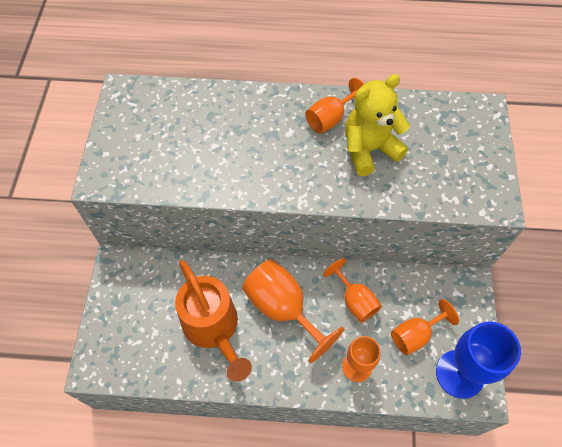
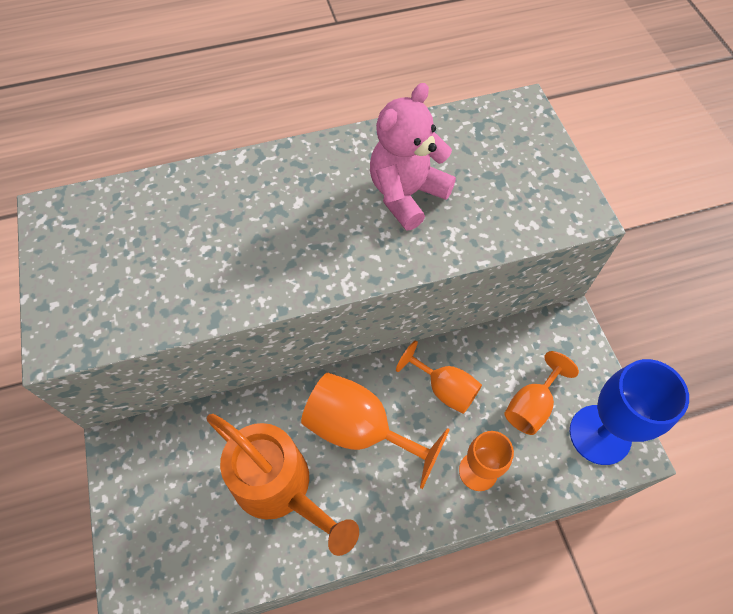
camera: 20 degrees left, 0 degrees up
orange goblet [305,78,364,134] -> none
yellow teddy bear [345,74,410,176] -> pink teddy bear [370,83,456,230]

